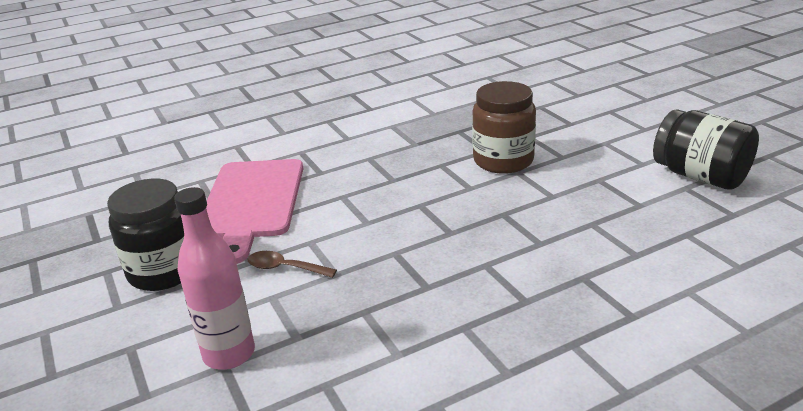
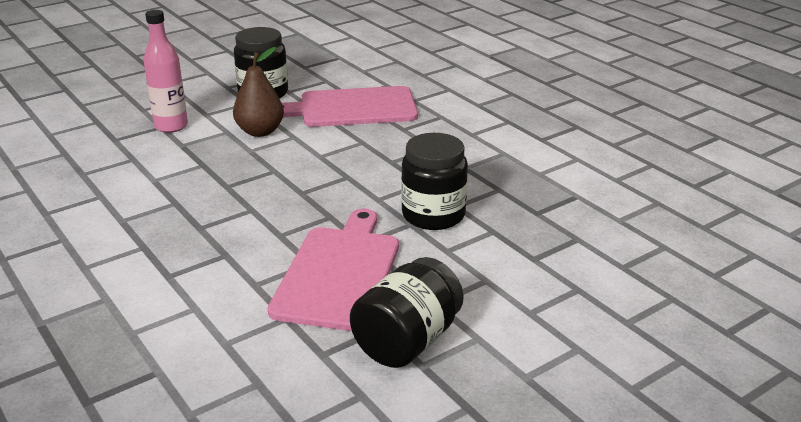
camera: 80 degrees right, 0 degrees up
brown spoon [247,251,337,278] -> brown pear [233,47,284,137]
brown jar [472,81,536,174] -> black jar [401,133,468,230]
none -> pink cutting board [268,209,399,331]

